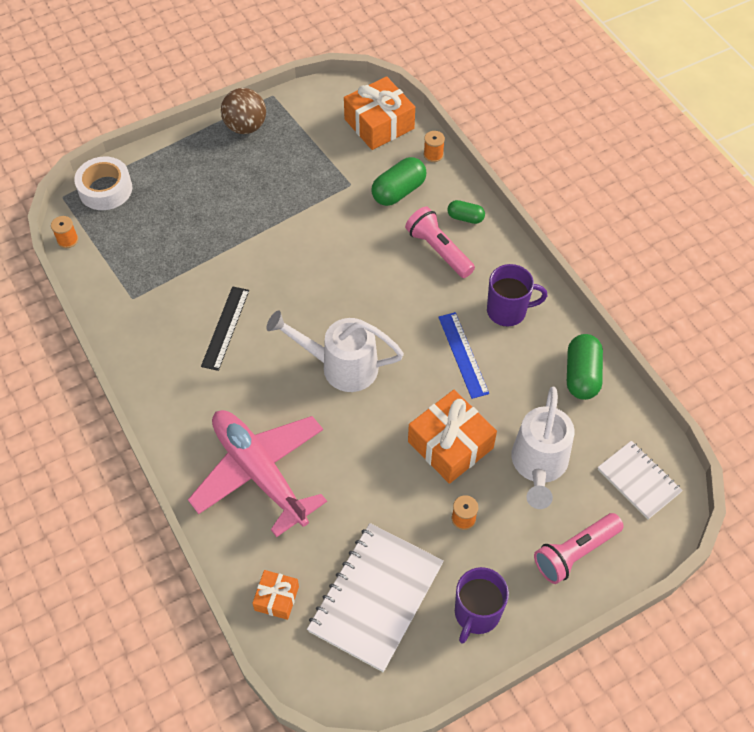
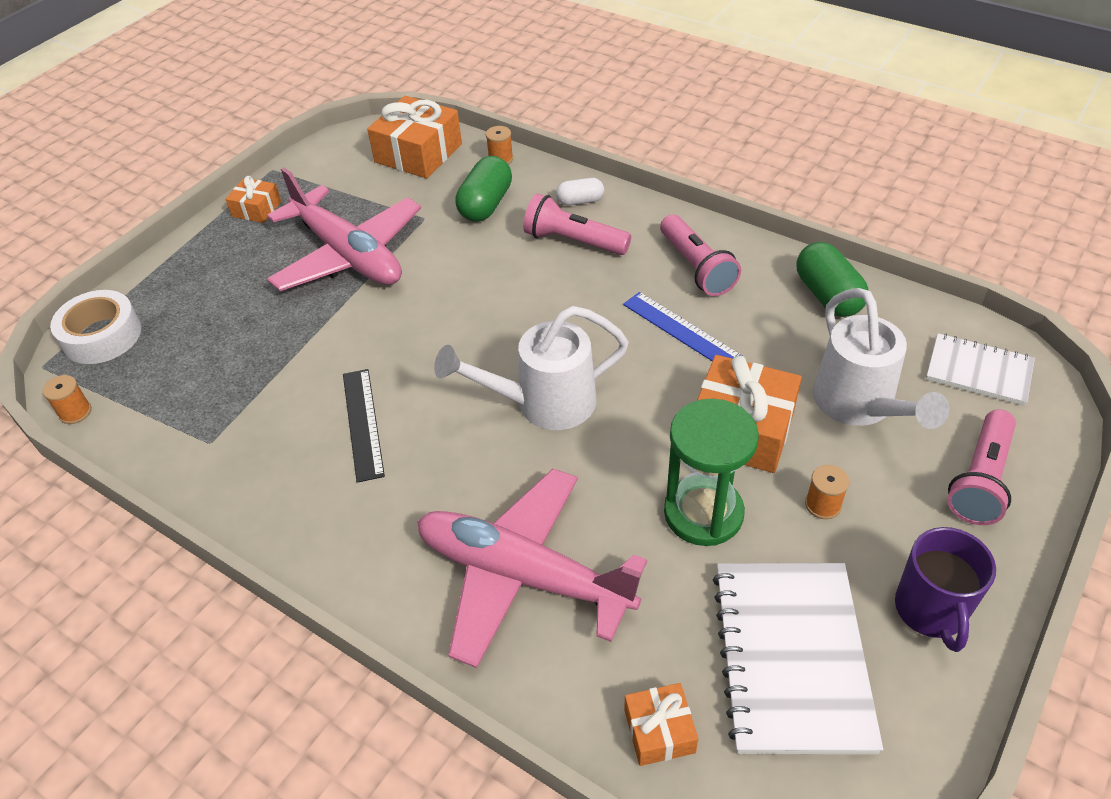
camera: 25 degrees left, 10 degrees down
brown ball [221,88,266,134] -> orange gift [225,176,281,223]
green capsule [447,200,485,224] -> white capsule [556,178,604,206]
purple mug [487,264,547,327] -> pink flashlight [660,214,741,296]
none -> pink plane [267,167,421,291]
none -> green hourglass [664,399,759,546]

